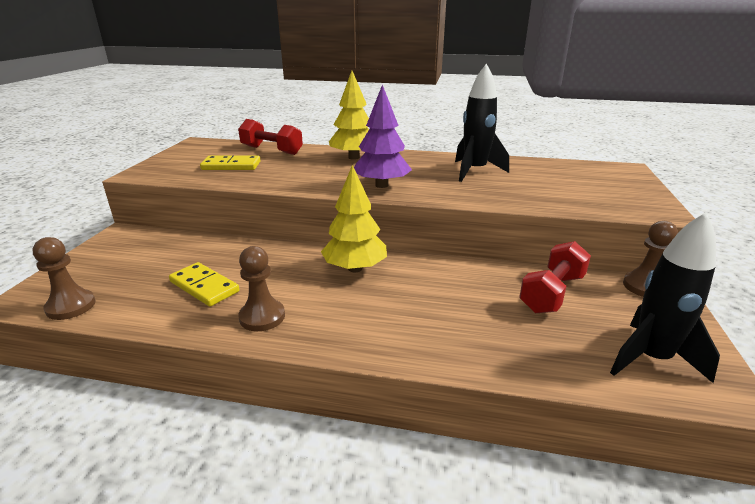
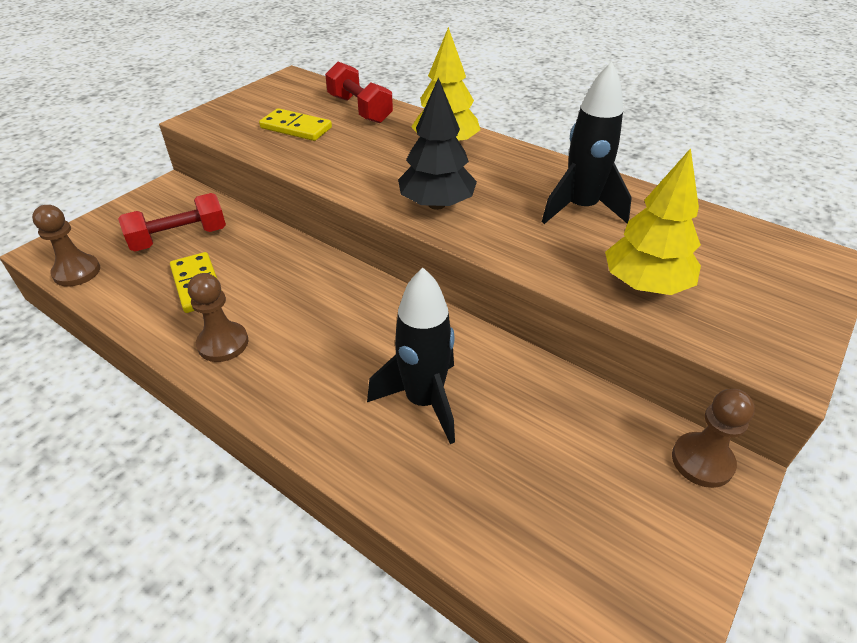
camera: 25 degrees right, 15 degrees up
yellow tree [321,165,387,272] -> yellow tree moved to [605,148,701,295]
purple tree [354,84,412,188] -> black tree [398,78,477,210]
red dumbbell [519,241,591,313] -> red dumbbell moved to [118,193,226,251]
black rocket [610,212,720,383] -> black rocket moved to [367,268,455,444]

